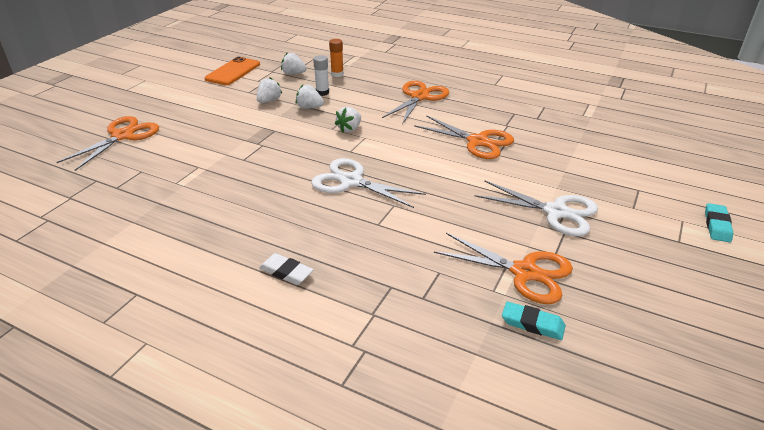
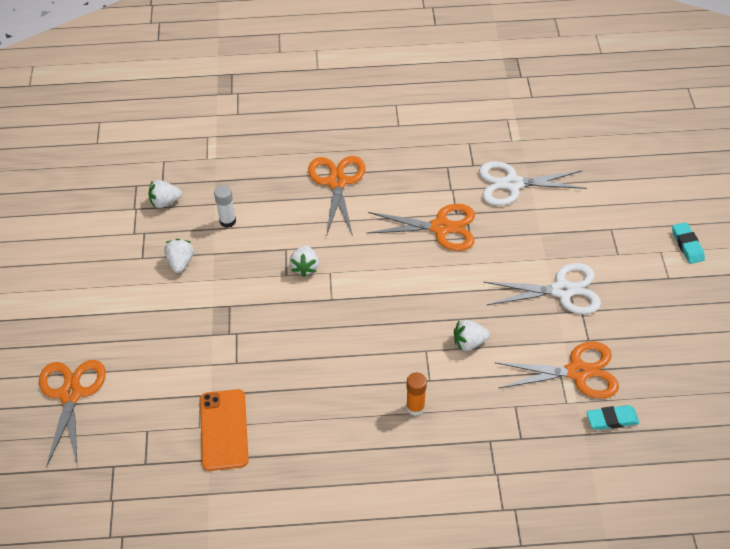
camera: 30 degrees left, 15 degrees up
orange phone [205,57,260,85] -> orange phone moved to [200,389,249,471]
white eraser [259,253,314,285] -> none
white strawberry [296,85,324,108] -> white strawberry moved to [454,320,490,351]
white scissors [311,158,426,208] -> white scissors moved to [479,161,587,206]
orange glue stick [329,39,344,77] -> orange glue stick moved to [406,372,427,416]

